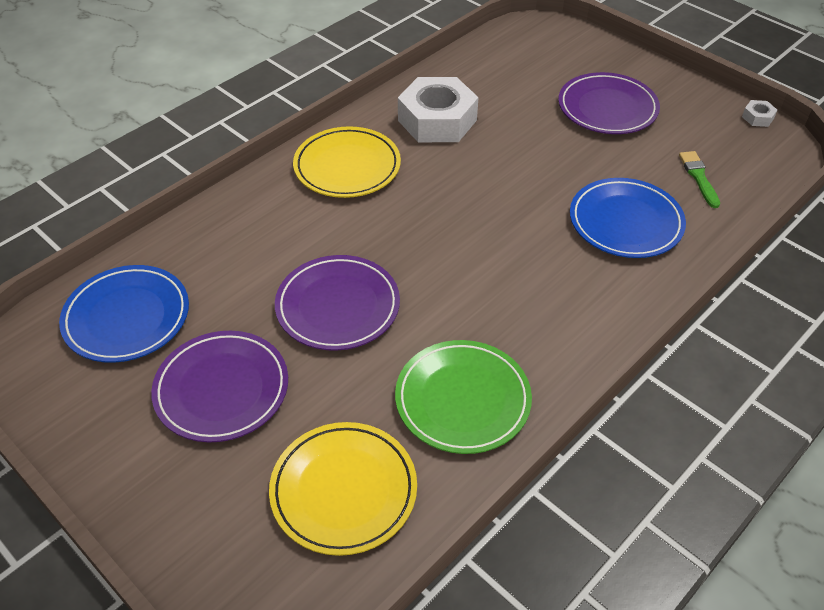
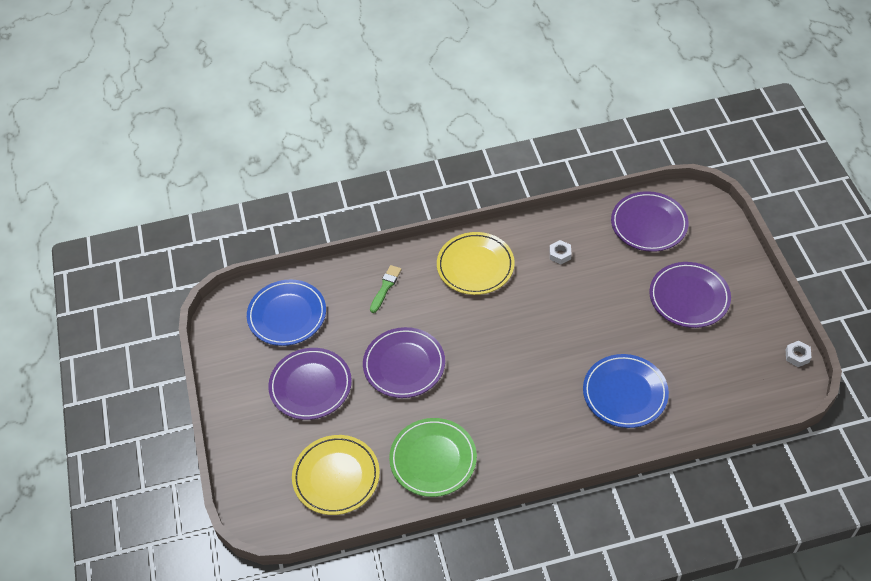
camera: 35 degrees right, 5 degrees up
white nut [398,77,478,142] -> white nut [549,240,572,264], size x0.40
green brush [679,151,720,208] -> green brush moved to [370,265,402,313]
none -> purple plate [611,191,689,252]

